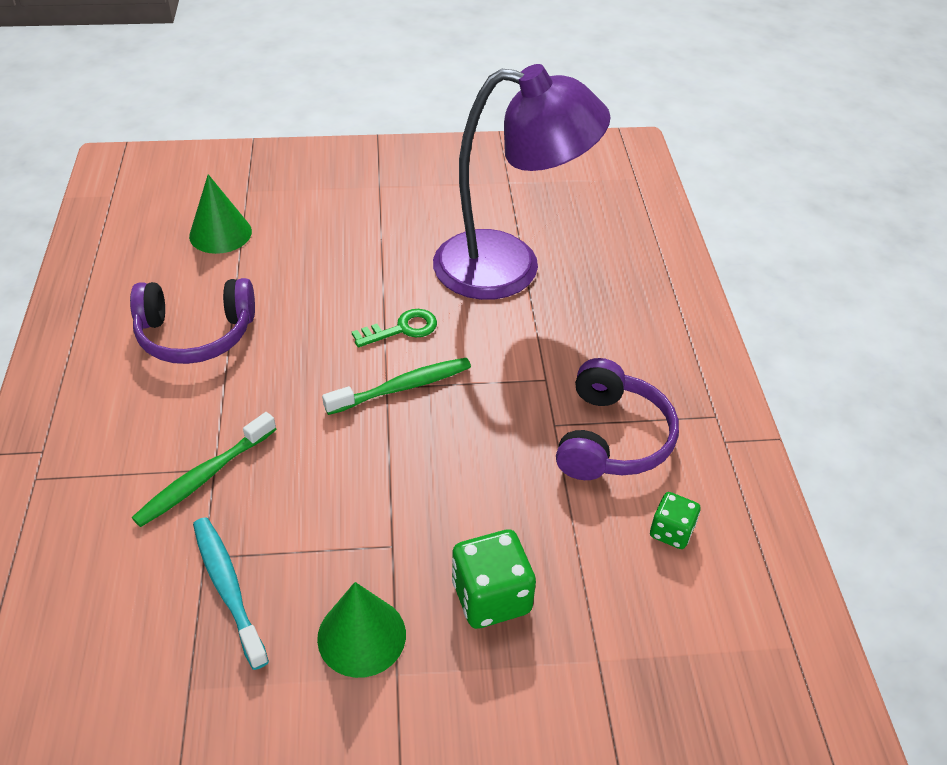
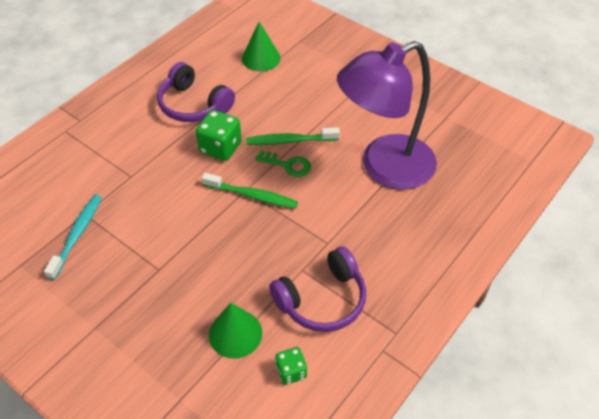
camera: 45 degrees right, 5 degrees up
green toothbrush [132,412,276,527] -> green toothbrush moved to [246,127,340,145]
green cone [317,582,406,678] -> green cone moved to [209,303,262,359]
purple lamp [433,64,611,300] -> purple lamp turned 105 degrees clockwise [337,41,437,190]
green dice [452,530,536,629] -> green dice moved to [196,110,242,161]

